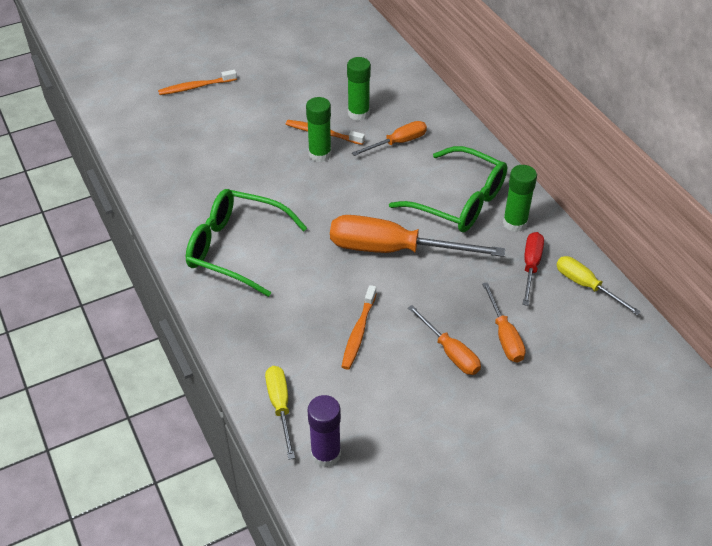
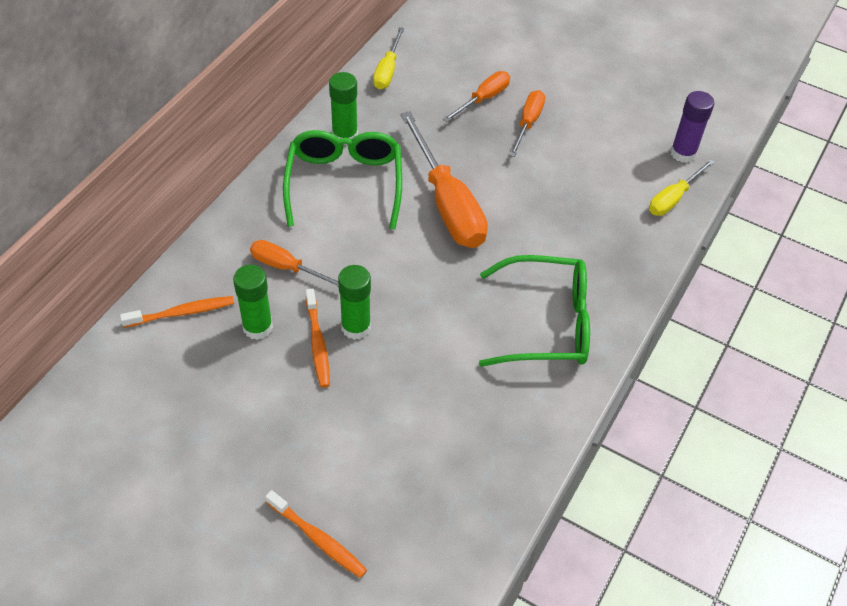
camera: 125 degrees left, 5 degrees up
green glasses [186,189,307,297] -> green glasses turned 75 degrees counterclockwise [479,255,590,367]
orange toothbrush [341,285,377,370] -> orange toothbrush moved to [120,296,234,328]
red screwdriver [522,232,544,306] -> none

